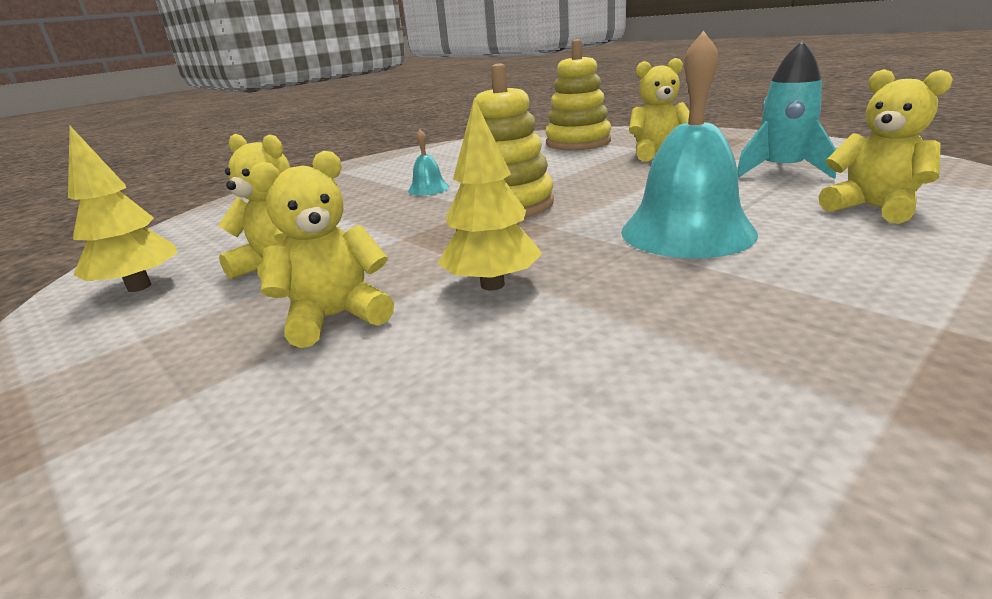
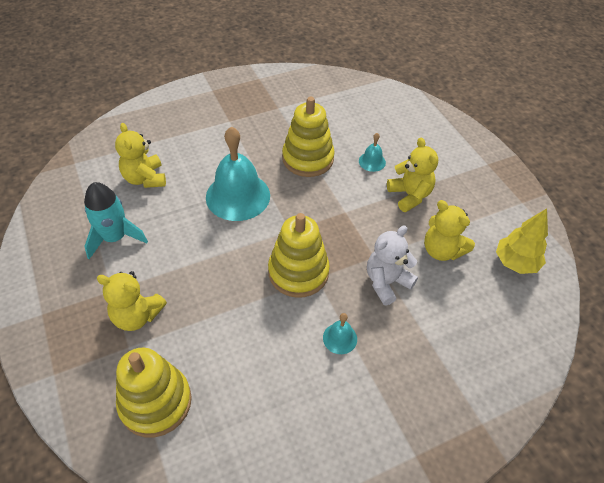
camera: 165 degrees left, 25 degrees up
yellow teddy bear [249,151,394,348] -> yellow teddy bear turned 105 degrees counterclockwise [387,138,438,212]
yellow tree [438,98,543,291] -> none
none -> yellow stacking toy [282,97,335,177]
none -> turquoise bell [359,133,386,172]
none -> white teddy bear [367,226,418,305]

